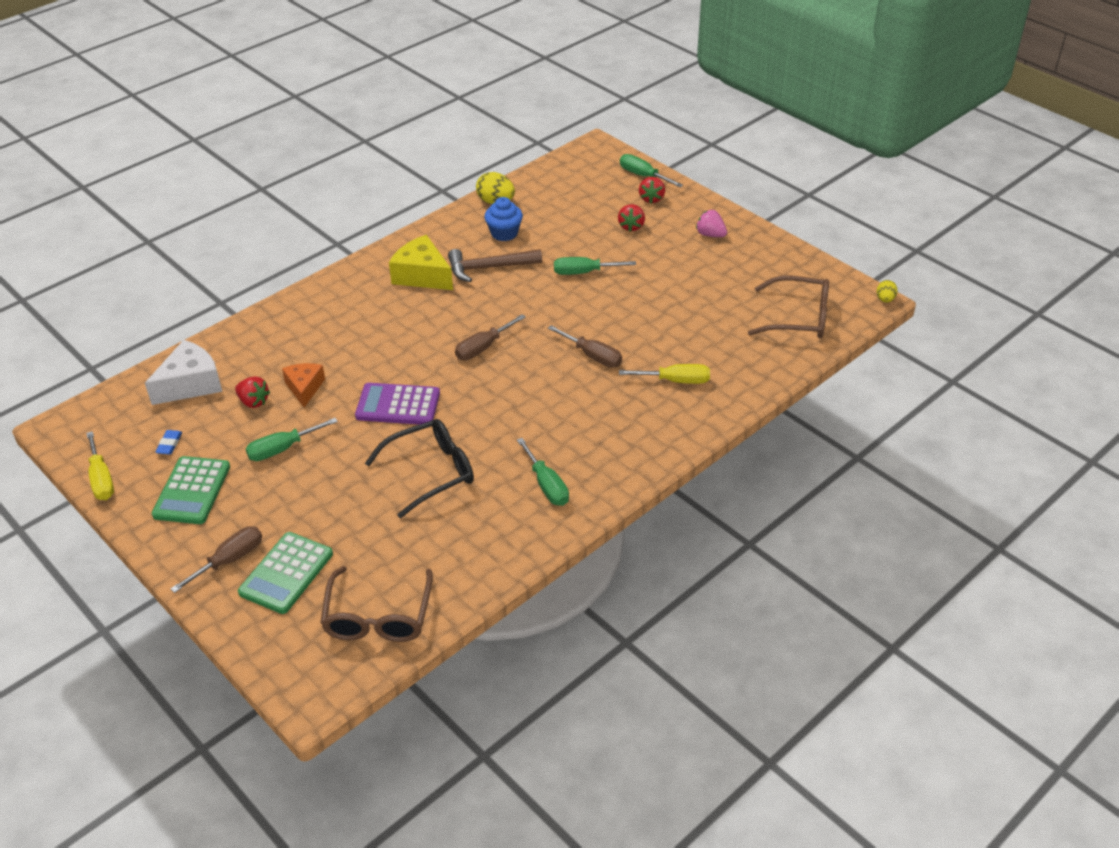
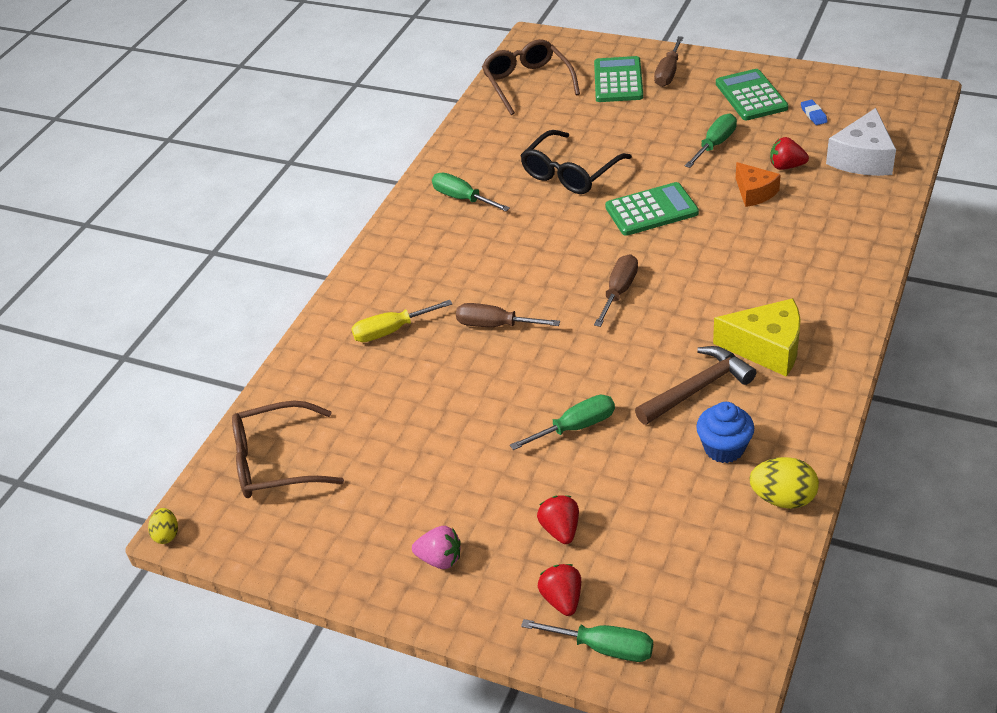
camera: 160 degrees right, 0 degrees up
yellow screwdriver [86,431,114,500] -> none
purple calculator [355,383,440,425] -> green calculator [605,182,699,236]

